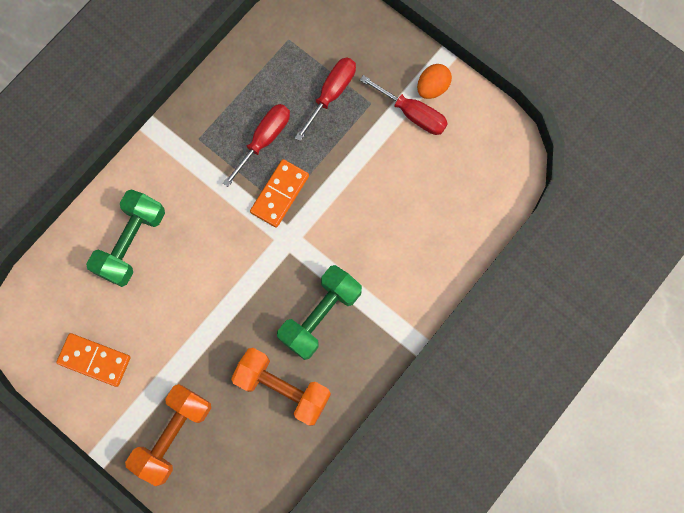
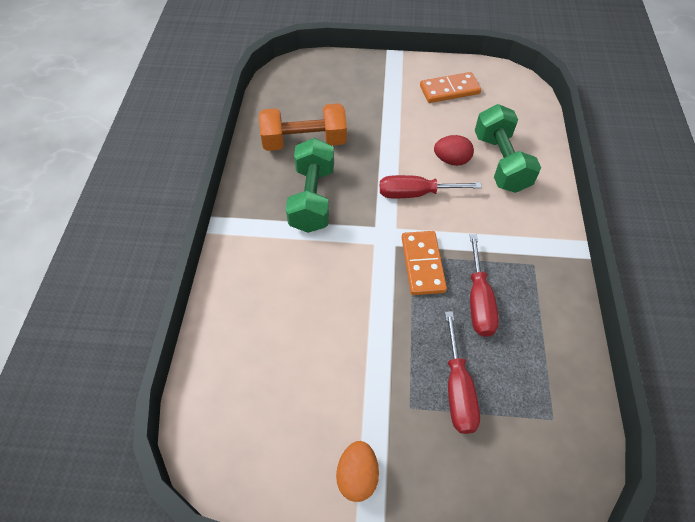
camera: 145 degrees right, 20 degrees down
orange dumbbell [125,384,211,486] -> none
red screwdriver [360,75,448,135] -> red screwdriver moved to [380,175,482,198]
none -> red egg [434,135,474,166]

